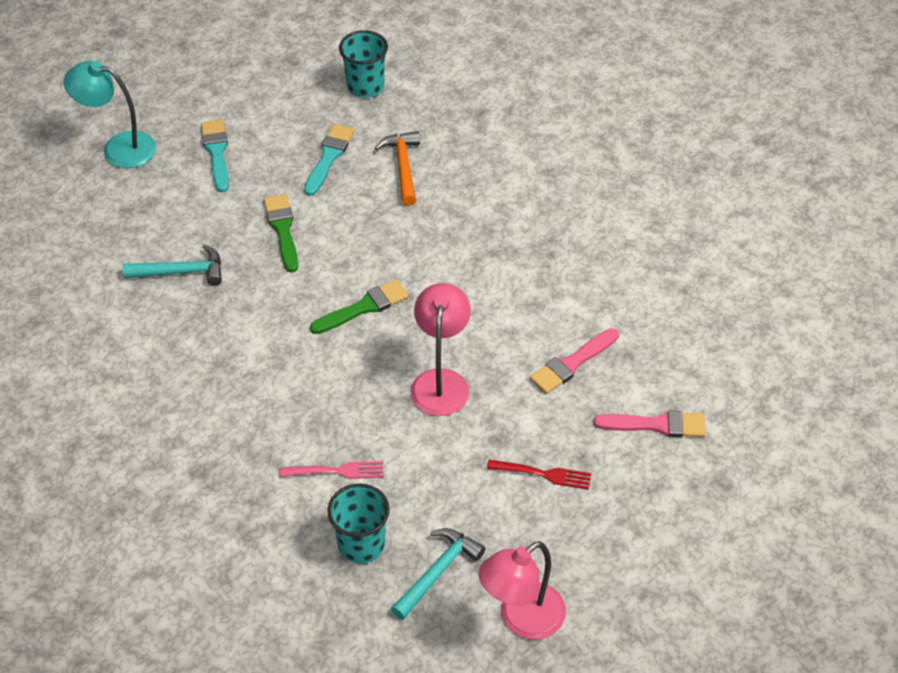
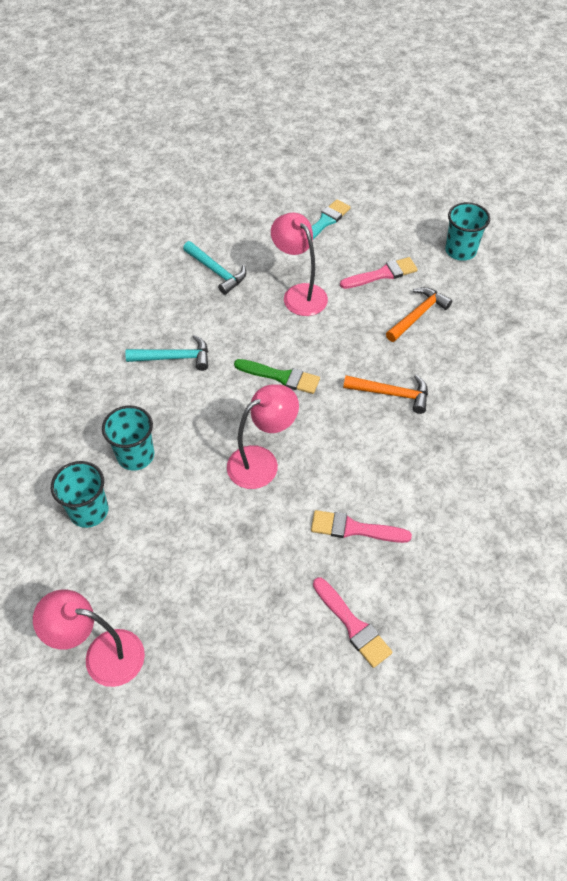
camera: 50 degrees right, 5 degrees up
turquoise lamp [64,61,156,168] -> none
green brush [264,194,298,273] -> pink lamp [271,213,328,316]
pink fork [280,461,383,479] -> turquoise cup [102,405,154,470]
turquoise brush [304,124,355,196] -> pink brush [340,257,418,289]
turquoise hammer [391,528,486,620] -> turquoise hammer moved to [125,335,208,371]
red fork [487,460,591,490] -> none
none -> orange hammer [343,375,428,414]

